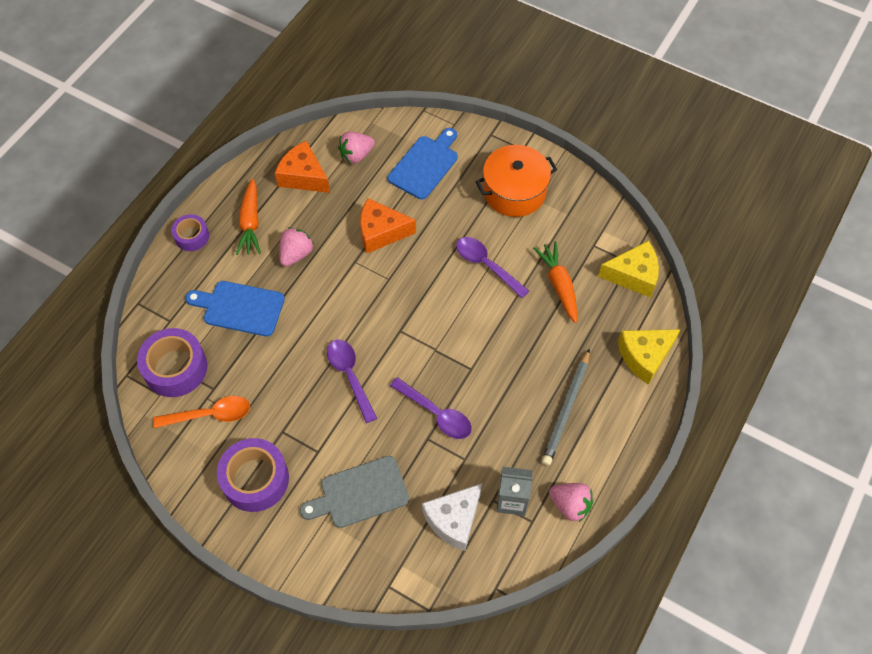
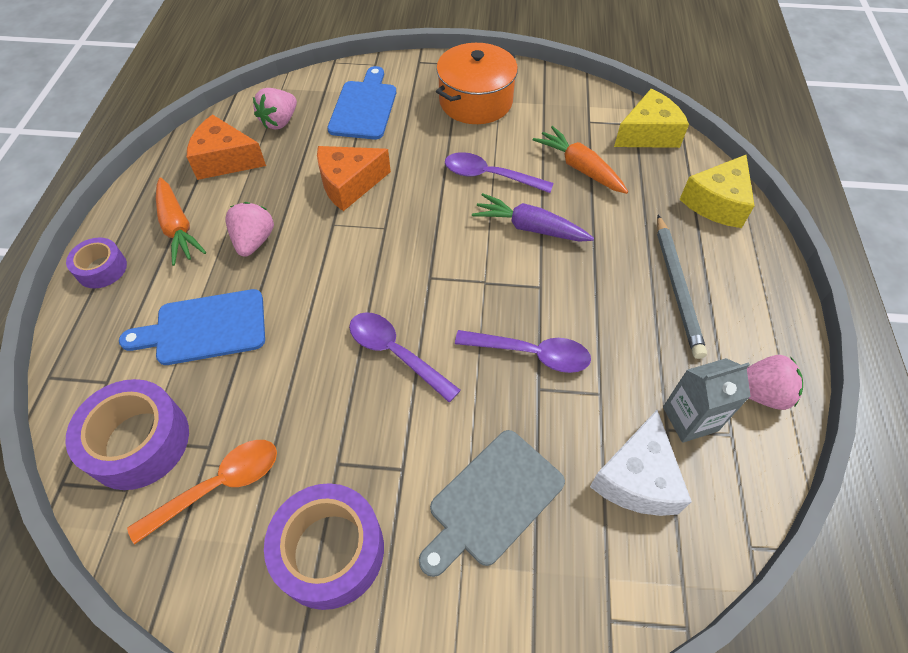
camera: 25 degrees left, 5 degrees down
none -> purple carrot [472,193,594,242]

